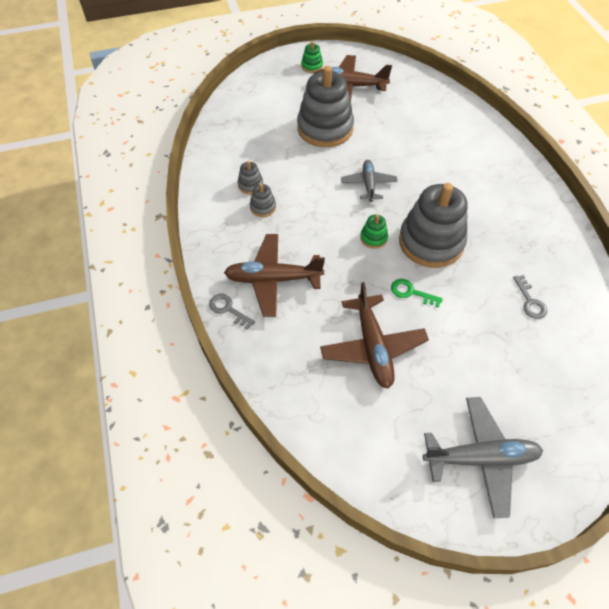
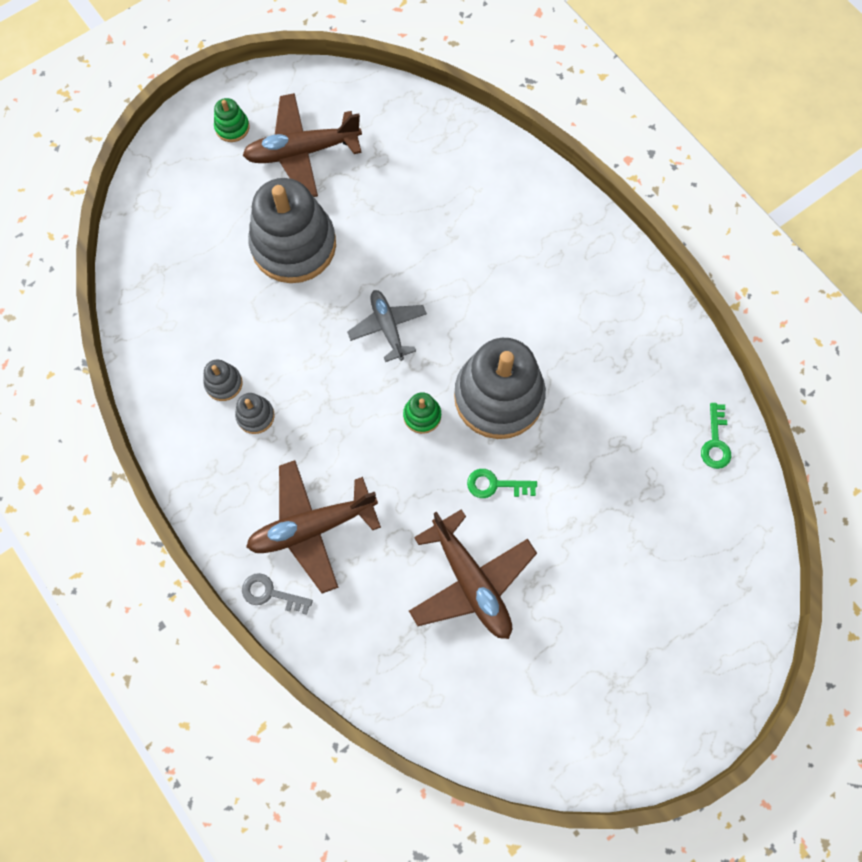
camera: 20 degrees left, 15 degrees up
grey plane [423,397,543,518] -> none
grey key [513,275,547,319] -> none
none -> green key [701,403,731,469]

